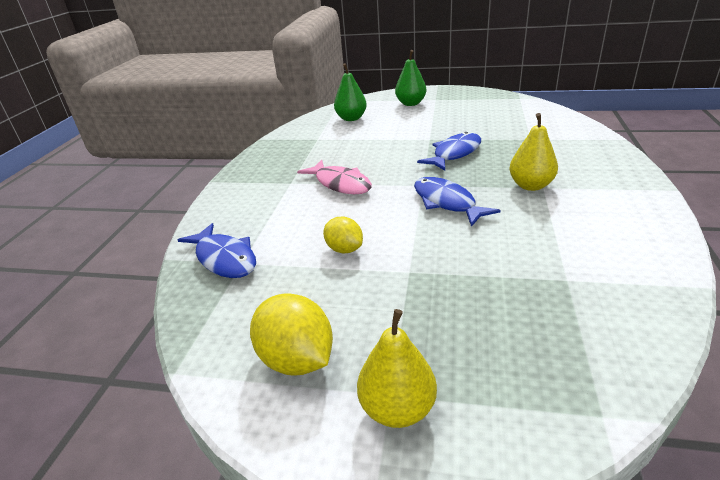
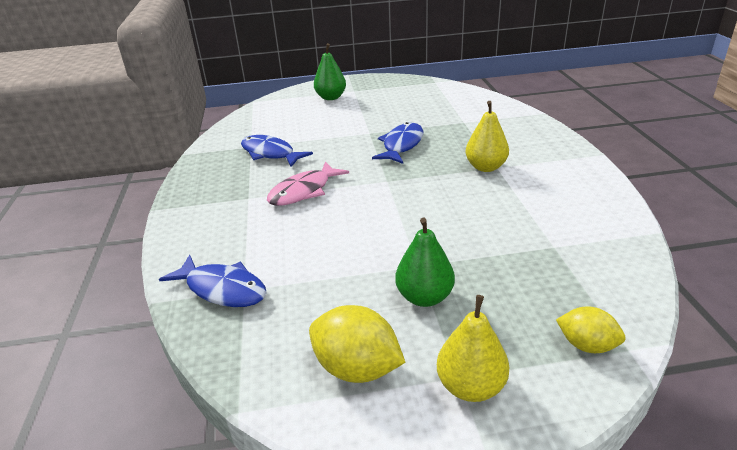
camera: 20 degrees left, 0 degrees up
pink fish [297,160,372,194] -> pink fish turned 105 degrees clockwise [267,161,349,206]
yellow lemon [323,217,363,253] -> yellow lemon moved to [556,306,626,353]
green pear [334,63,367,121] -> green pear moved to [395,218,455,307]
blue fish [414,177,501,226] -> blue fish moved to [241,135,313,167]

